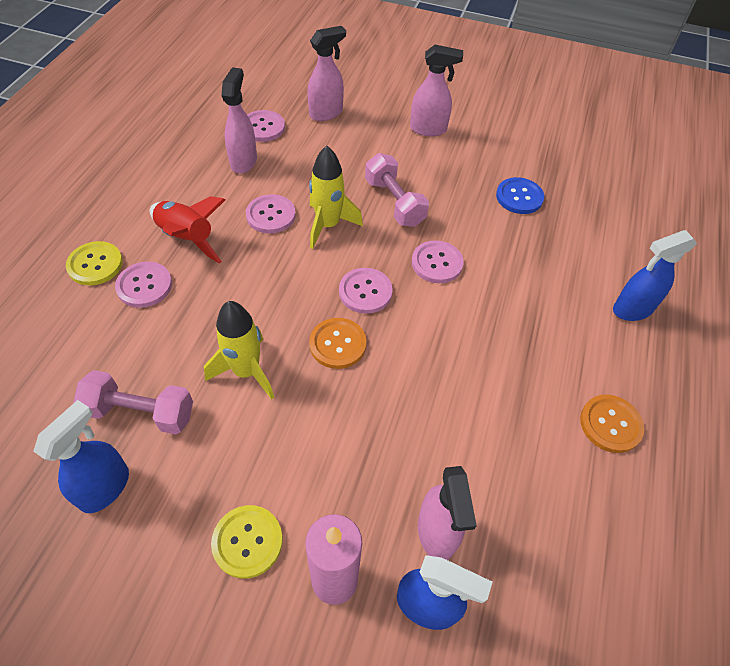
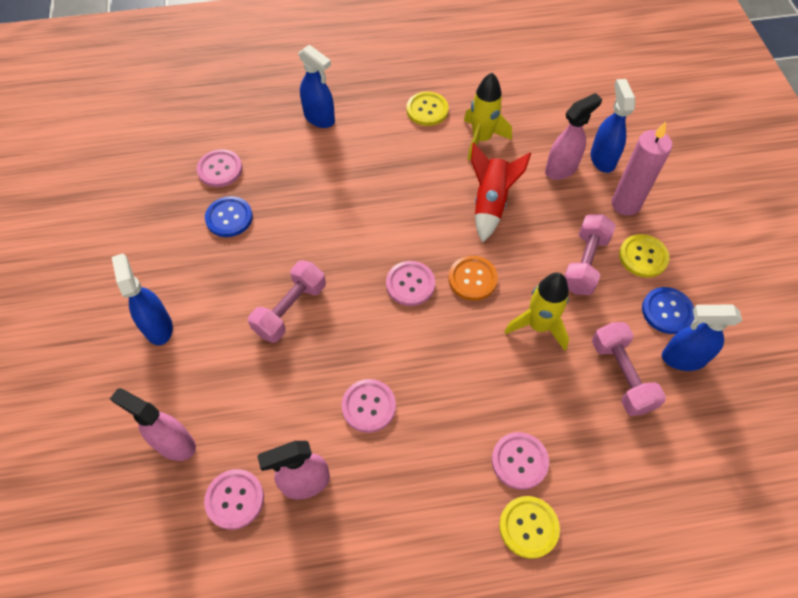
camera: 115 degrees left, 5 degrees up
red rocket [150,196,225,264] -> red rocket moved to [471,143,531,243]
yellow rocket [309,146,363,249] -> yellow rocket moved to [464,73,512,160]
pink spray bottle [410,45,463,136] -> blue spray bottle [112,253,173,345]
pink button [412,240,464,283] -> pink button moved to [197,149,243,187]
orange button [580,395,645,453] -> yellow button [406,92,449,126]
none -> pink dumbbell [564,214,616,295]
none -> blue button [642,287,694,334]

